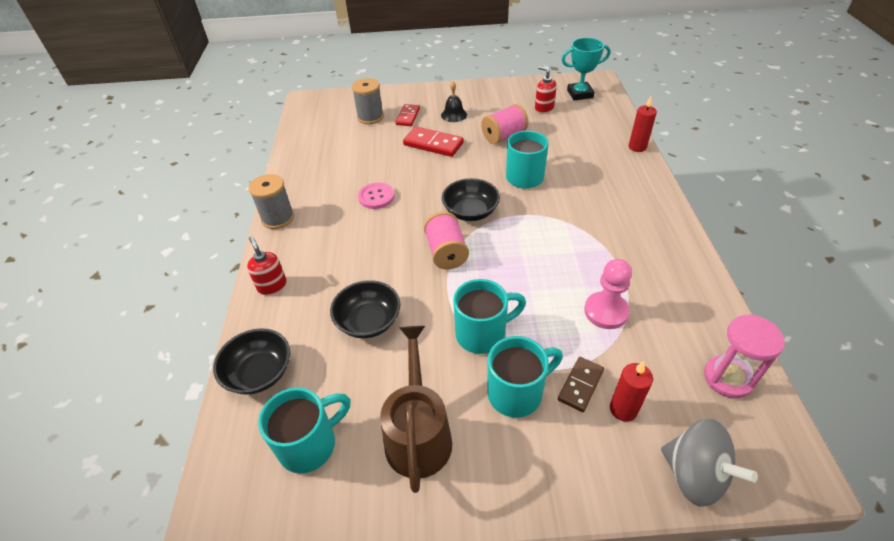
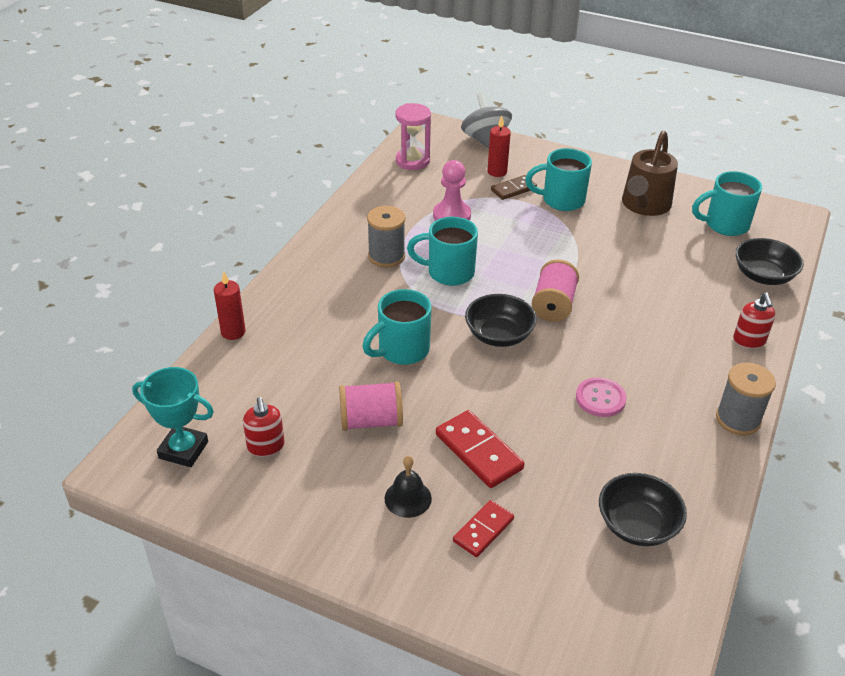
camera: 155 degrees left, 5 degrees down
black bowl [330,280,401,338] -> black bowl moved to [599,473,687,546]
grey spool [352,78,384,124] -> grey spool moved to [367,206,405,268]
turquoise mug [453,279,526,354] -> turquoise mug moved to [407,217,478,286]

